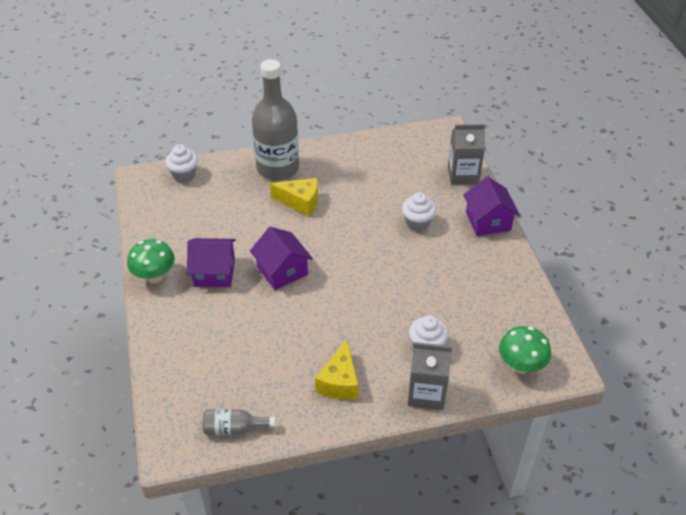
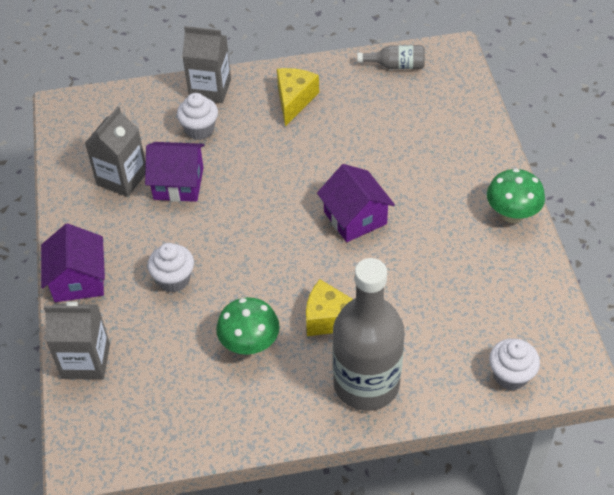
camera: 175 degrees left, 5 degrees up
purple house [187,238,236,287] -> purple house moved to [145,142,205,202]
green mushroom [499,326,551,374] -> green mushroom moved to [216,297,280,355]
none -> grey carton [85,106,146,197]

